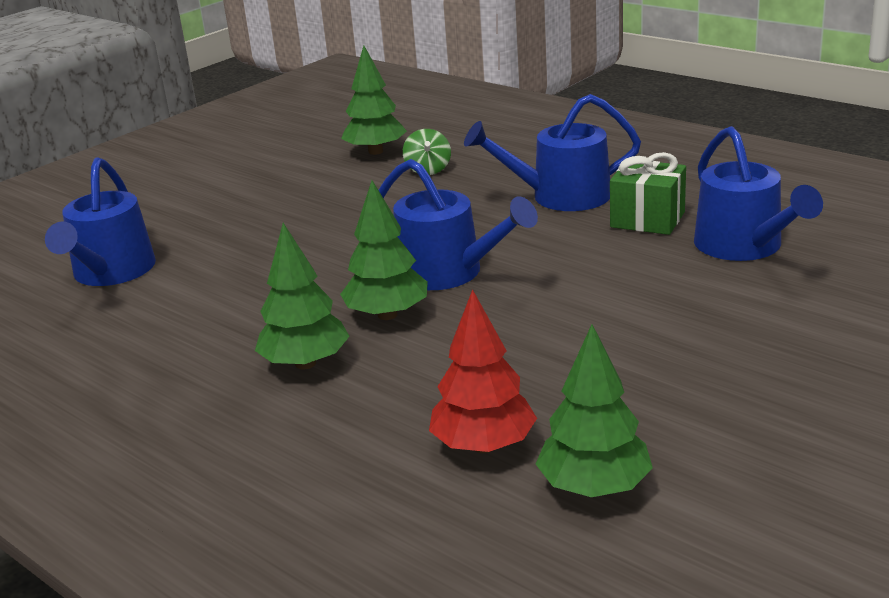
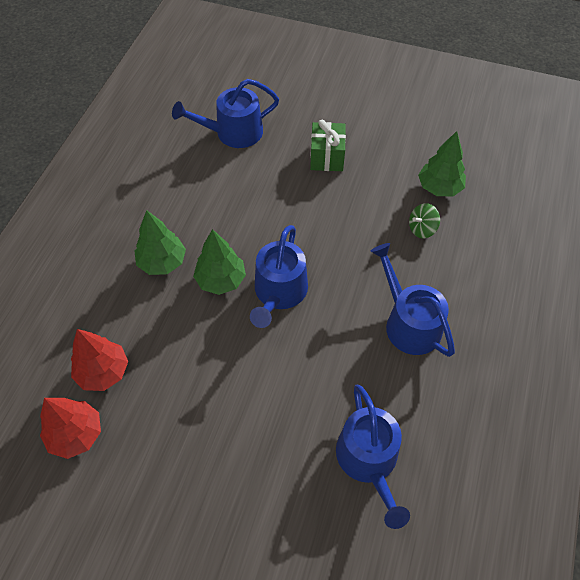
camera: 65 degrees right, 30 degrees up
green tree [536,324,653,497] -> red tree [40,398,101,459]
green gift [610,152,686,235] -> green gift moved to [310,120,346,171]
blue watering can [694,126,823,261] -> blue watering can turned 60 degrees counterclockwise [336,384,410,529]

